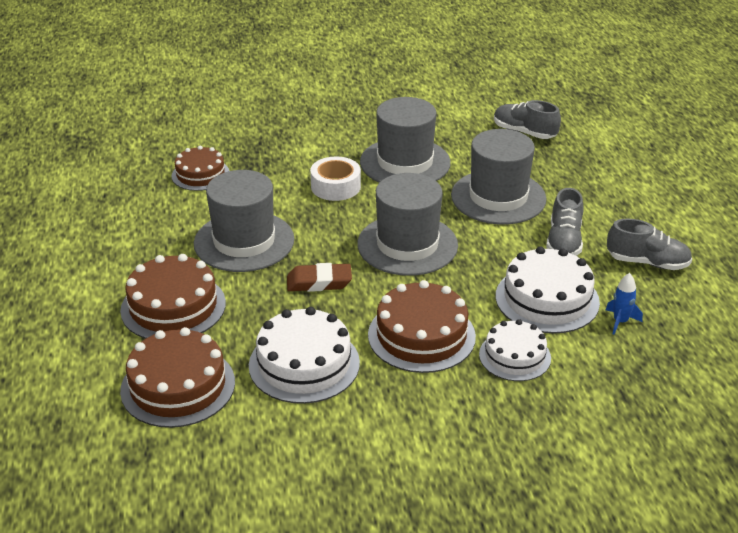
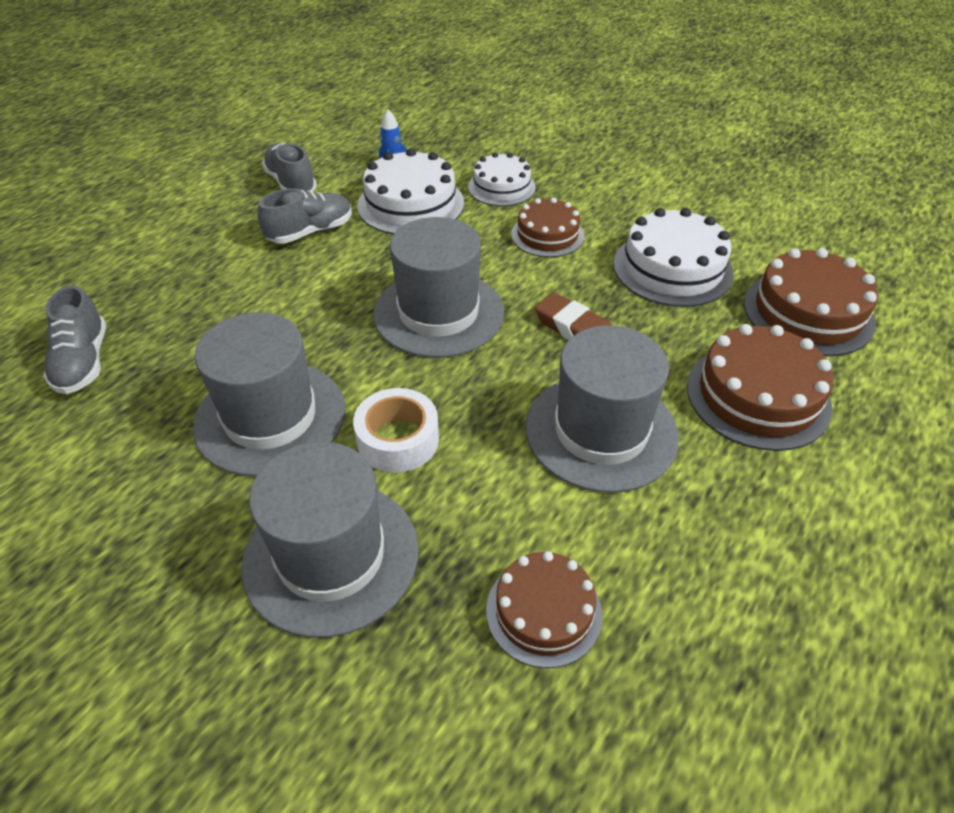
camera: 135 degrees left, 10 degrees up
brown cake [368,280,476,373] -> brown cake [511,197,584,257], size x0.65
grey hat [451,129,546,225] -> grey hat moved to [242,442,418,638]

